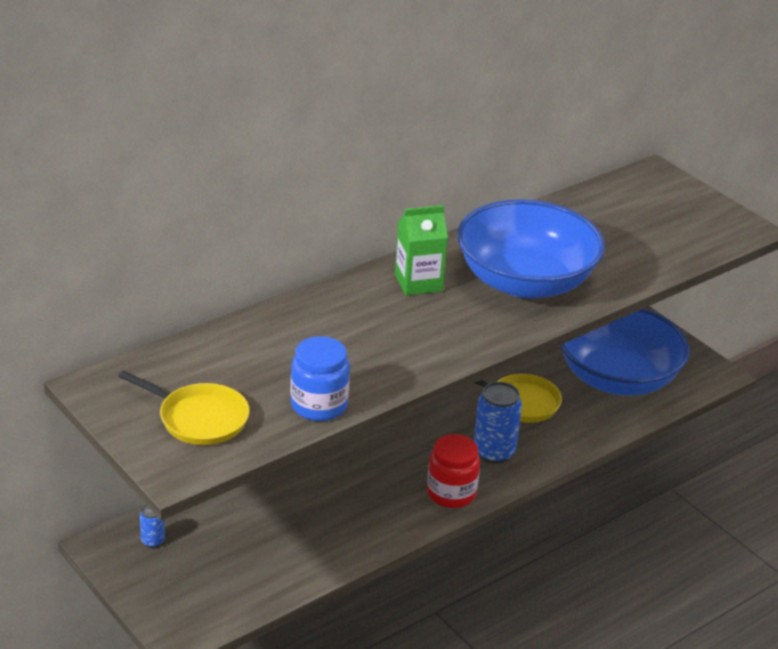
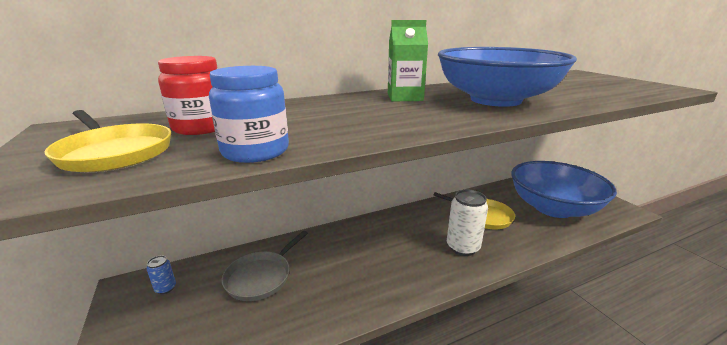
camera: 15 degrees right, 10 degrees down
red jar [427,434,480,508] -> red jar moved to [158,56,217,135]
blue can [474,382,522,464] -> white can [447,189,488,256]
none -> grey pan [222,231,308,301]

